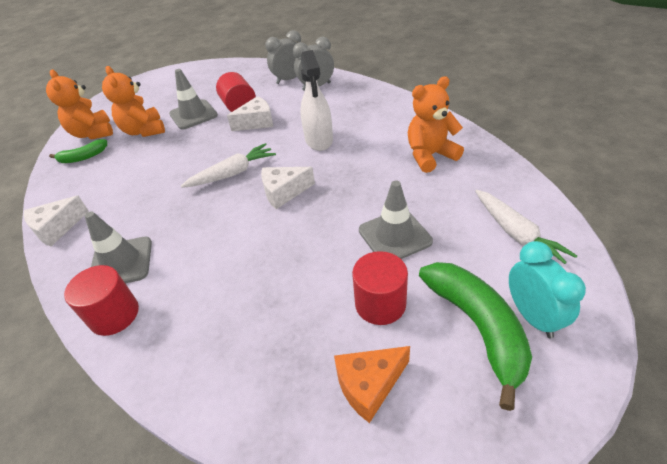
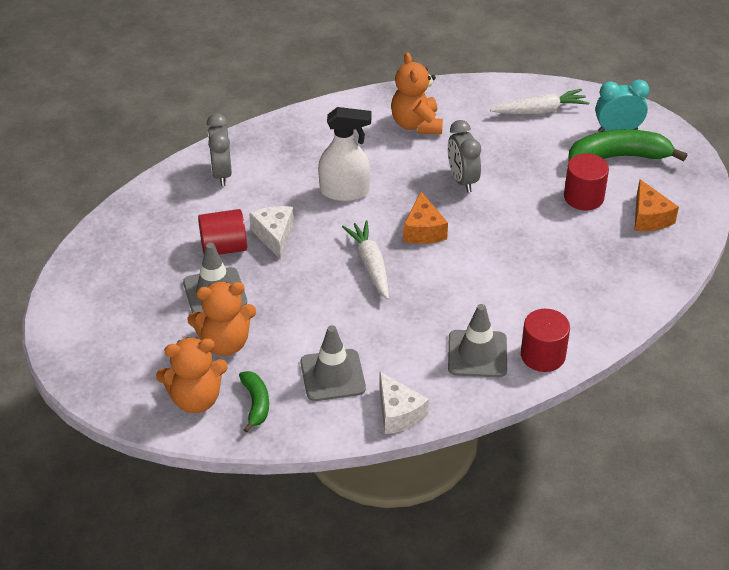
camera: 80 degrees left, 0 degrees up
white cheese [261,167,315,209] -> orange cheese [403,192,448,244]
grey clock [265,30,301,84] -> grey clock moved to [448,120,481,192]
grey traffic cone [359,181,433,259] -> grey traffic cone moved to [301,325,366,401]

